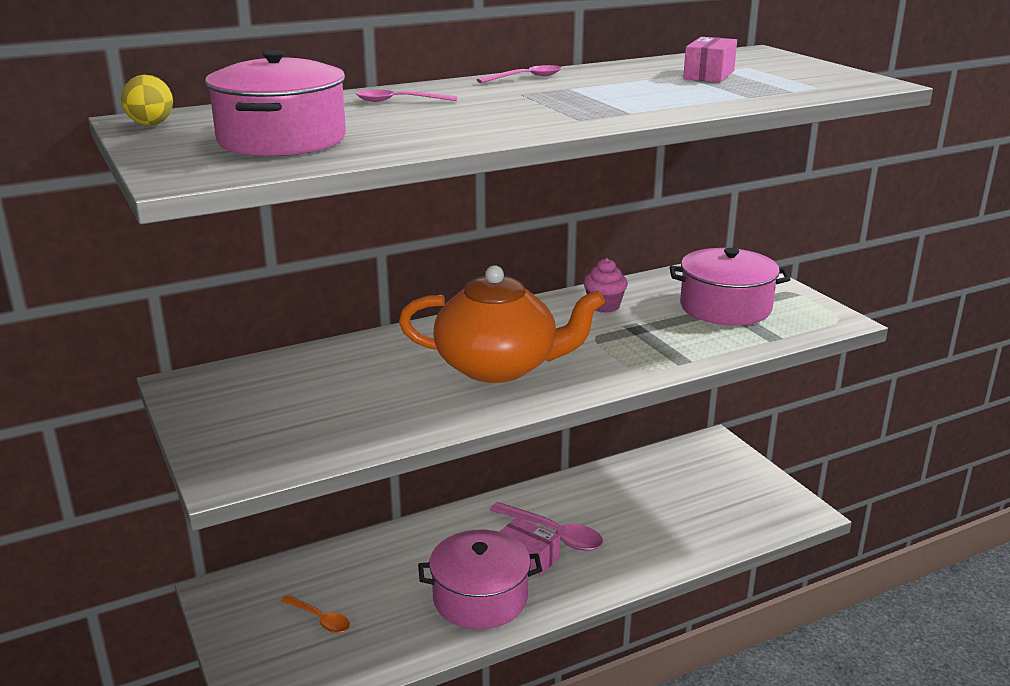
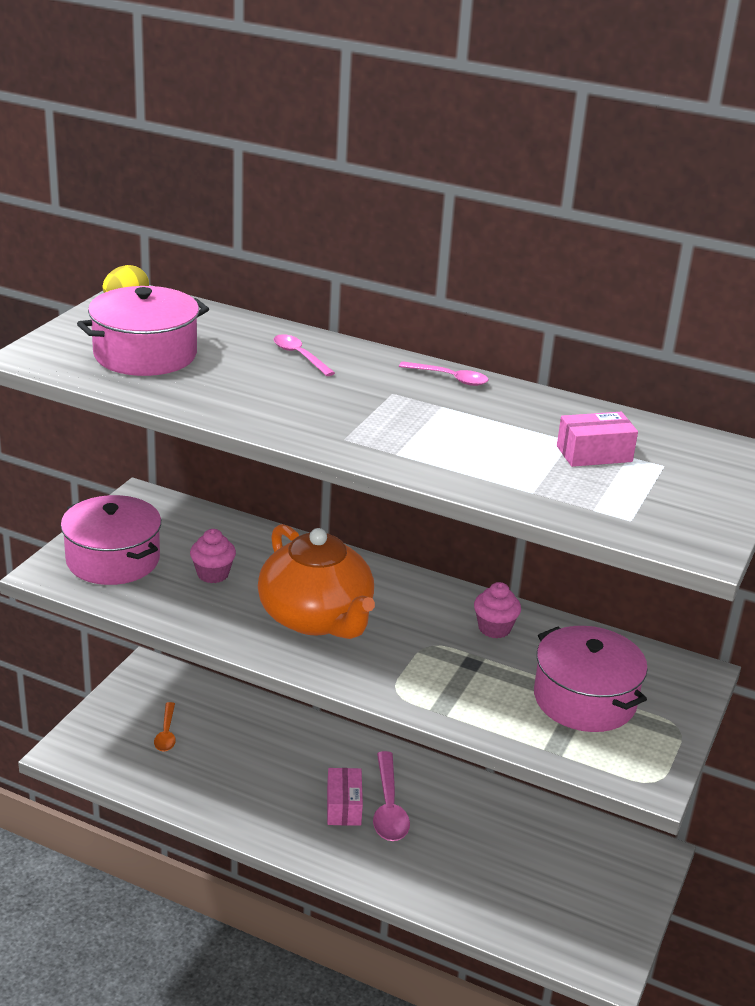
camera: 50 degrees right, 5 degrees up
pink pot [418,530,542,629] -> pink pot moved to [61,495,161,585]
none -> pink cupcake [190,529,236,583]

